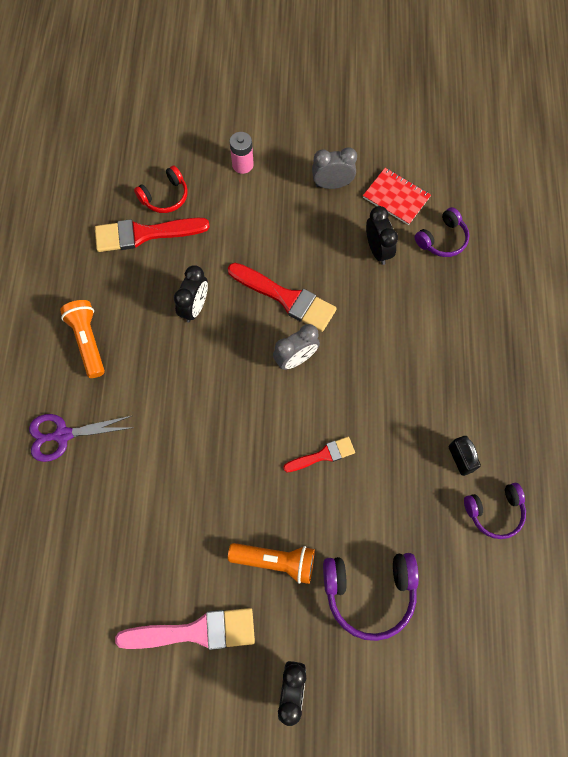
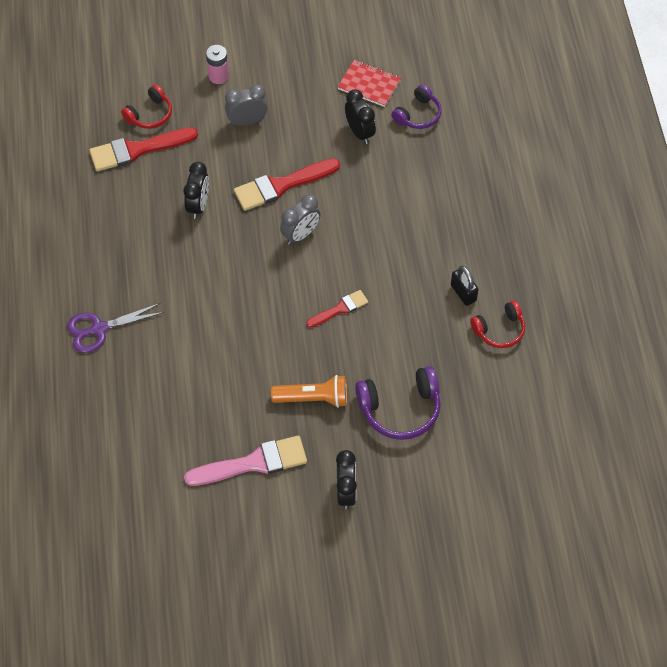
camera: 10 degrees left, 10 degrees down
orange flashlight [60,300,105,378] -> none
red brush [228,263,337,332] -> red brush turned 135 degrees clockwise [234,158,340,211]
grey clock [312,147,357,189] -> grey clock moved to [225,84,267,126]
purple headphones [464,483,526,539] -> red headphones [470,301,525,348]

